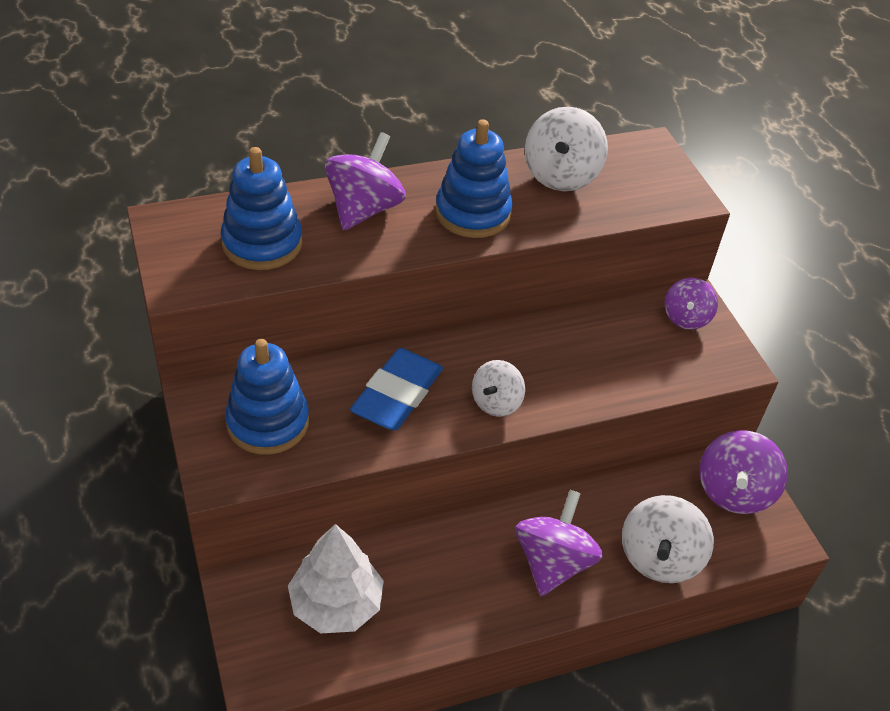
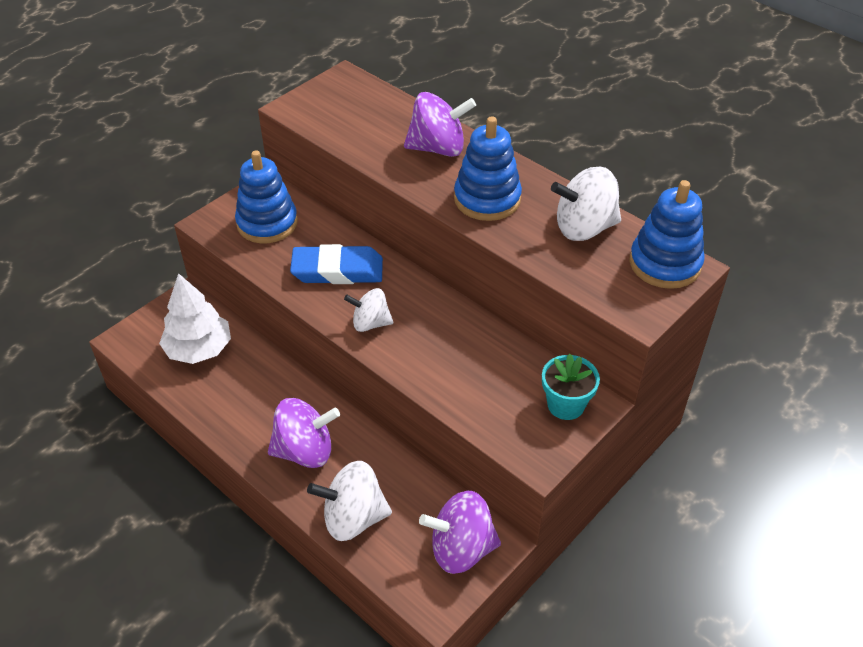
camera: 65 degrees right, 0 degrees up
blue stacking toy [220,147,302,270] -> blue stacking toy moved to [630,180,705,289]
purple spinning top [665,278,718,330] -> turquoise flower pot [542,354,600,420]

